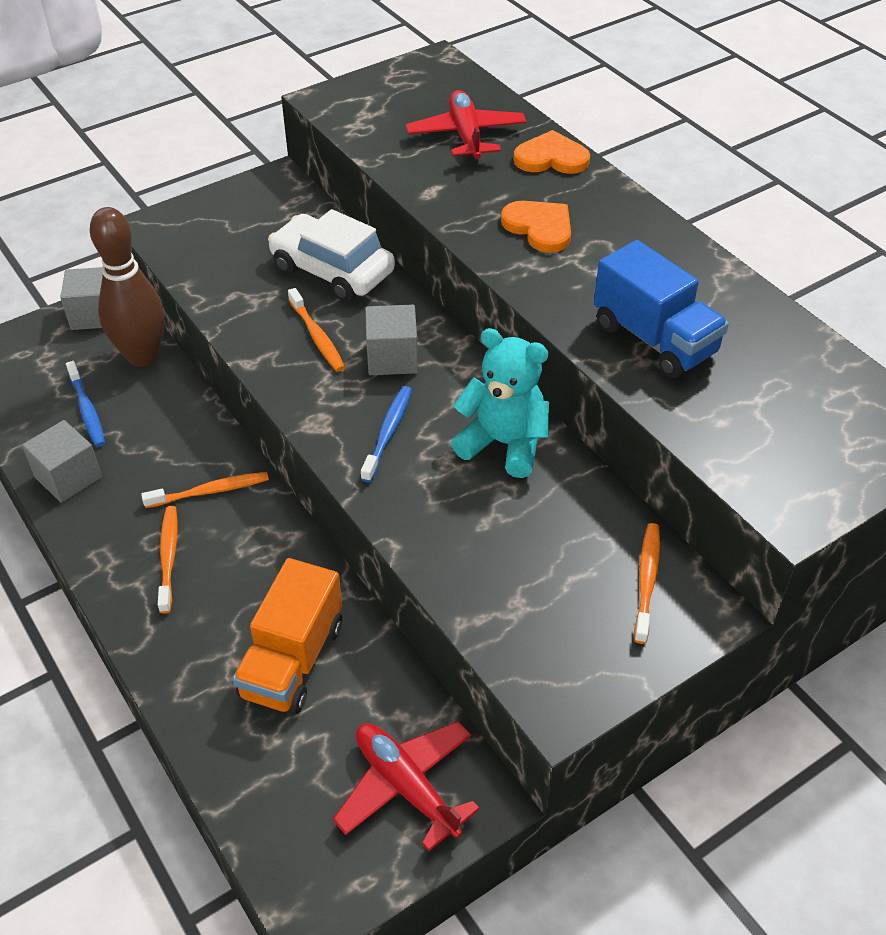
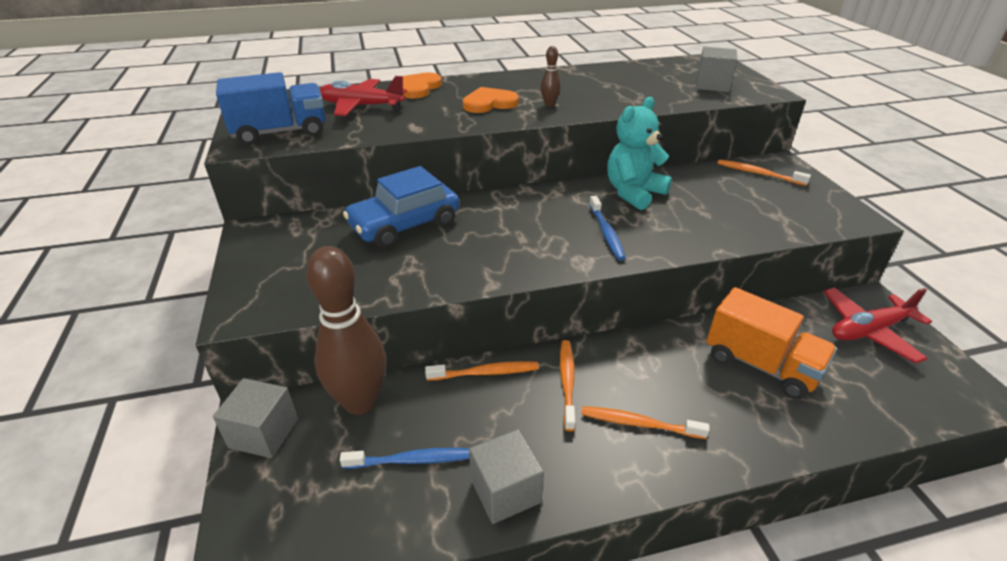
camera: 70 degrees left, 10 degrees down
white car [268,209,395,302] -> blue car [343,166,459,248]
orange toothbrush [288,288,345,372] -> orange toothbrush moved to [425,361,539,381]
blue toothbrush [361,386,412,482] -> blue toothbrush turned 135 degrees counterclockwise [589,196,626,260]
grey cube [365,305,418,375] -> grey cube moved to [696,47,737,92]
blue truck [594,240,729,378] -> blue truck moved to [216,72,325,145]
none -> brown bowling pin [540,46,561,107]

